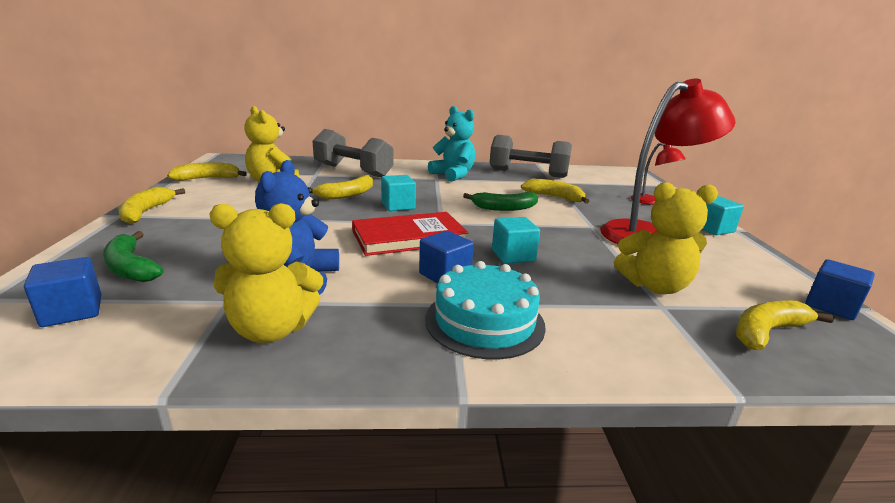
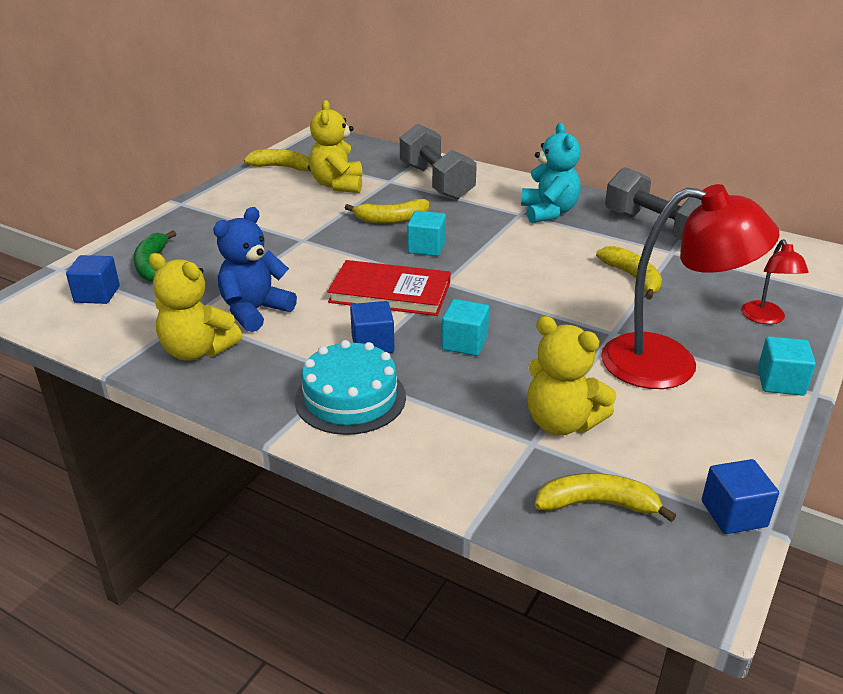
camera: 35 degrees right, 10 degrees up
yellow banana [119,187,185,224] -> none
green banana [463,192,538,211] -> none

